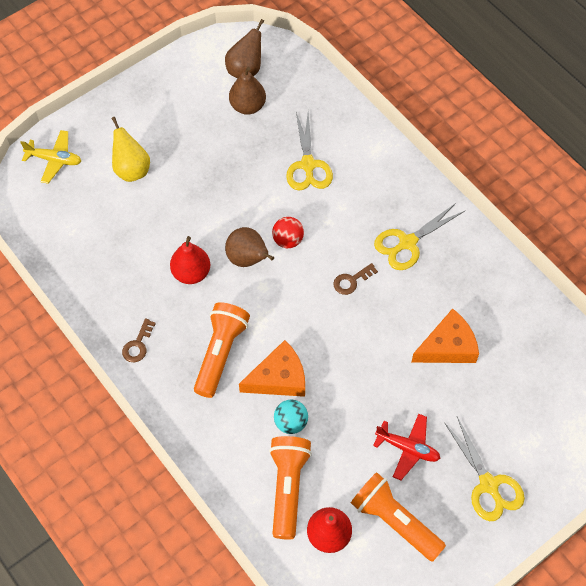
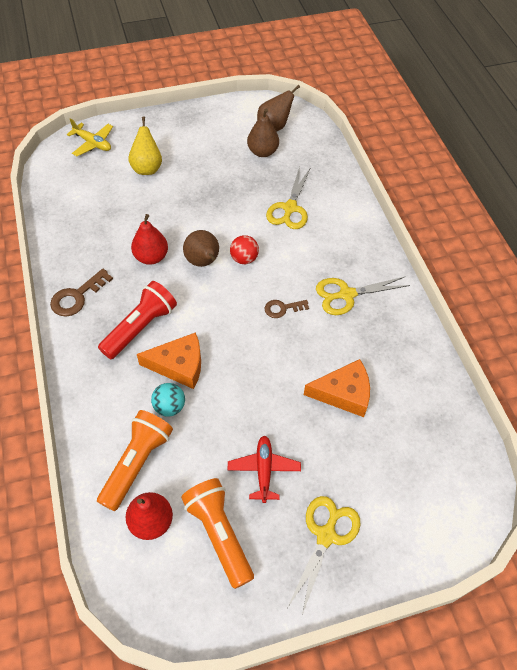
camera: 20 degrees right, 5 degrees down
brown key [122,318,156,362] -> brown key [50,269,113,317], size x1.53
orange flashlight [194,302,250,398] -> red flashlight [98,281,177,359]
red plane [373,414,440,480] -> red plane turned 135 degrees counterclockwise [228,436,301,503]
yellow scissors [444,417,525,521] -> yellow scissors turned 150 degrees counterclockwise [288,496,361,615]

